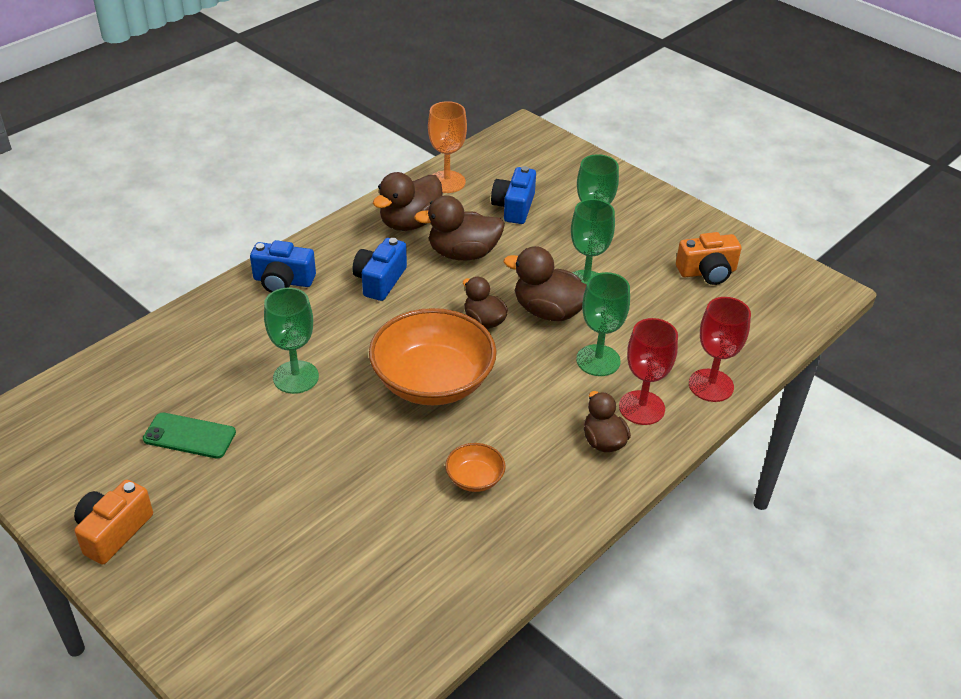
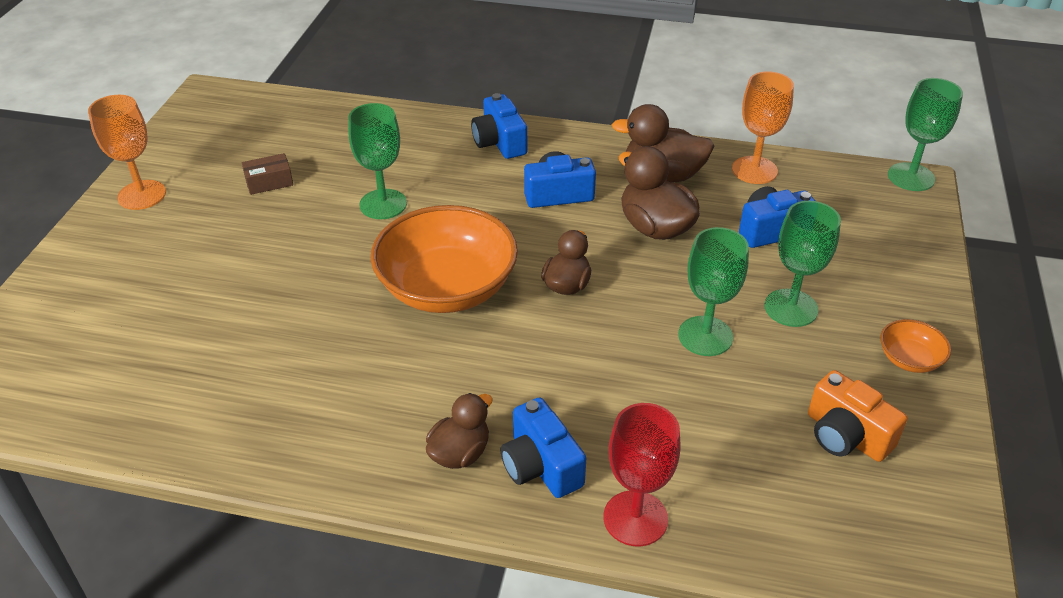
camera: 60 degrees right, 0 degrees up
orange camera [74,480,153,565] -> orange goblet [88,95,166,210]
green phone [143,413,236,459] -> brown box [242,153,293,195]
orange bowl [445,443,506,492] -> orange bowl moved to [880,319,951,373]
brown duck [504,246,587,321] -> none
green goblet [576,272,630,376] -> green goblet moved to [888,78,963,191]
red goblet [619,318,678,425] -> blue camera [501,397,586,498]

